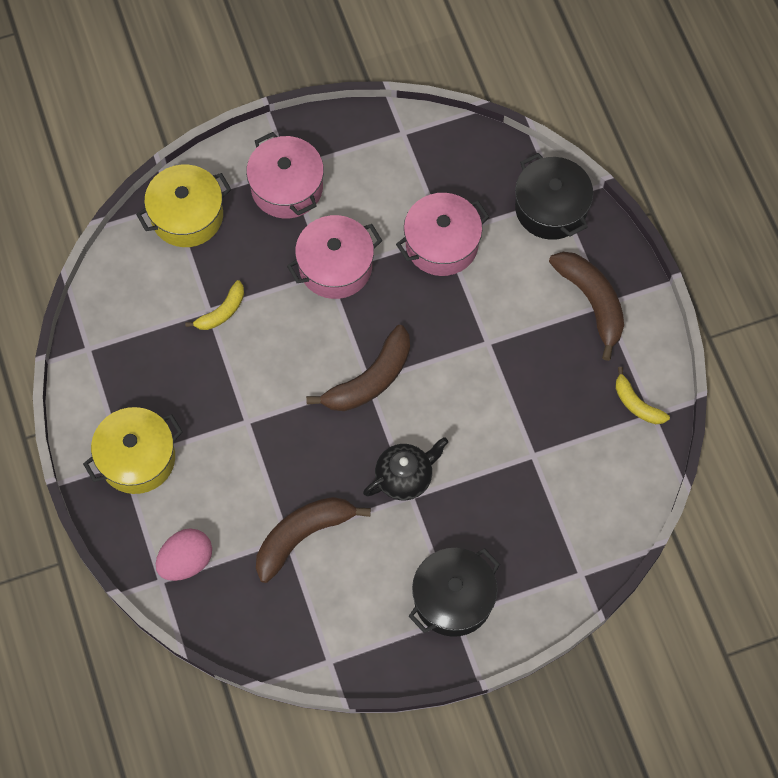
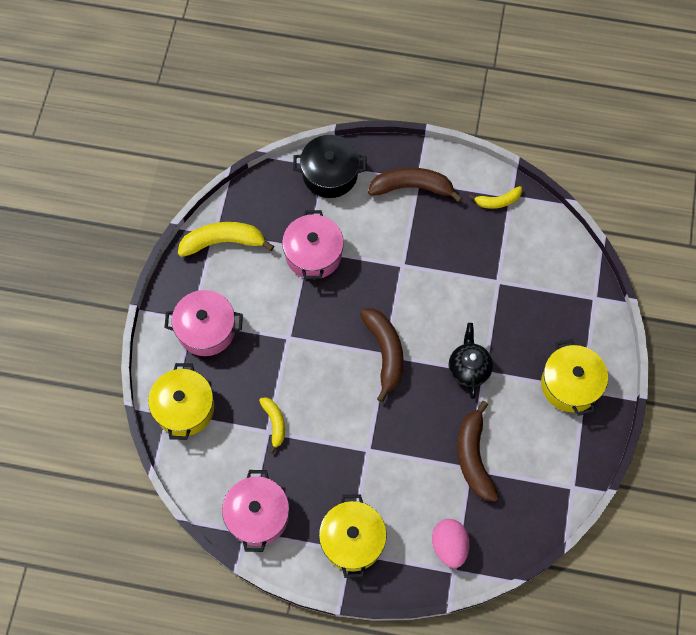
camera: 60 degrees left, 0 degrees up
pink pot [287,215,382,299] -> pink pot moved to [222,470,289,552]
black pot [409,548,500,637] -> yellow pot [541,339,608,416]
none -> yellow banana [178,222,274,257]

